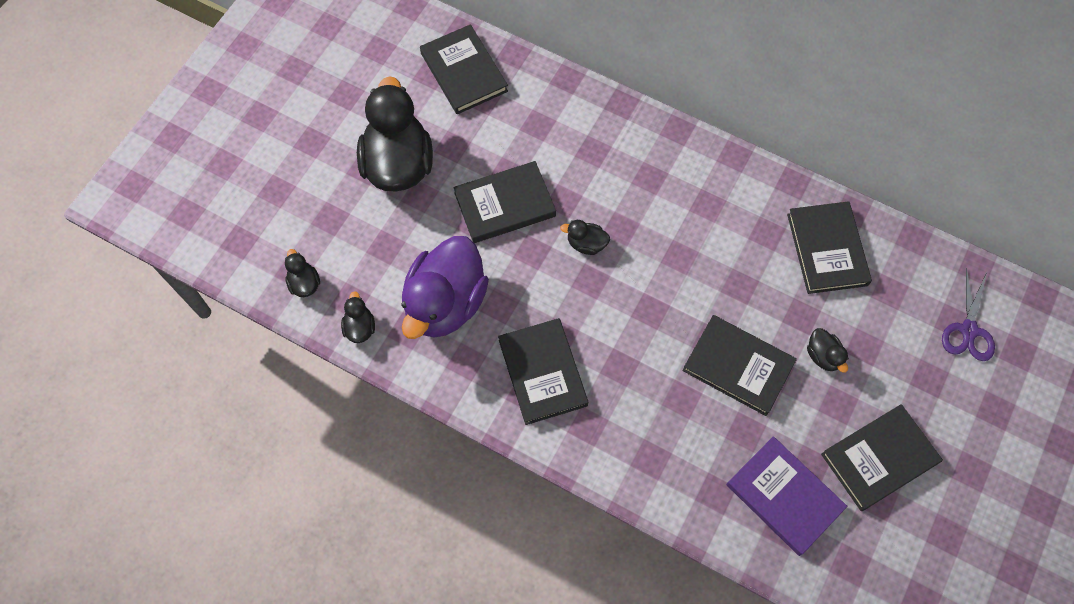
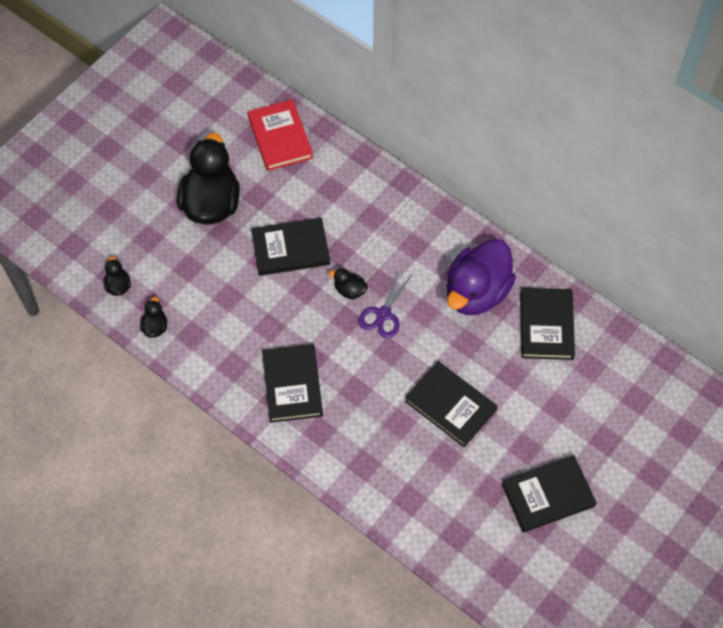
camera: 10 degrees right, 5 degrees down
purple duck [401,236,489,339] -> purple duck moved to [446,239,516,315]
black book [420,24,508,114] -> red book [248,99,313,171]
purple book [726,436,847,556] -> none
black duck [807,328,849,373] -> none
purple scissors [942,268,995,361] -> purple scissors moved to [358,270,413,338]

